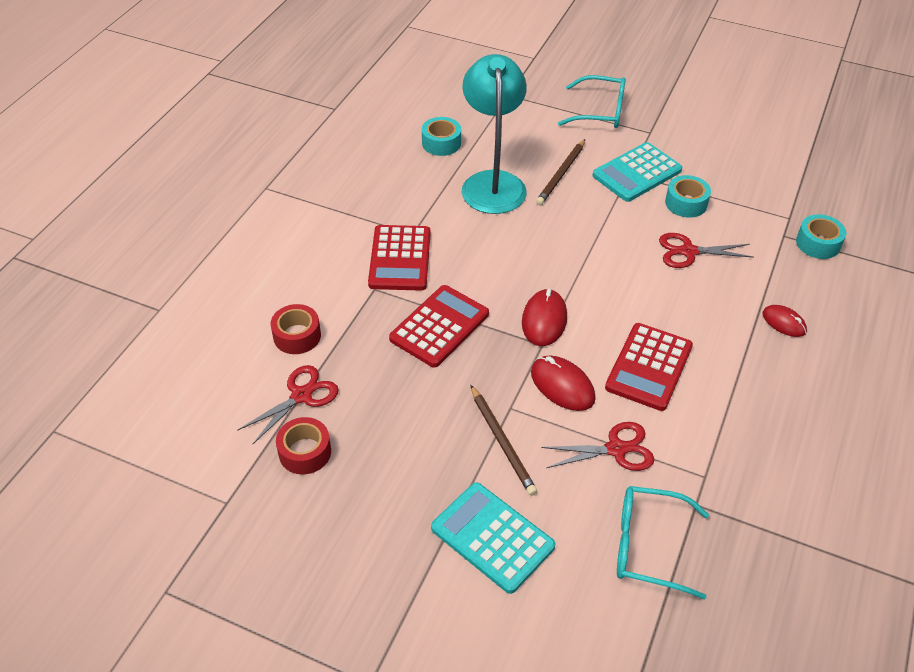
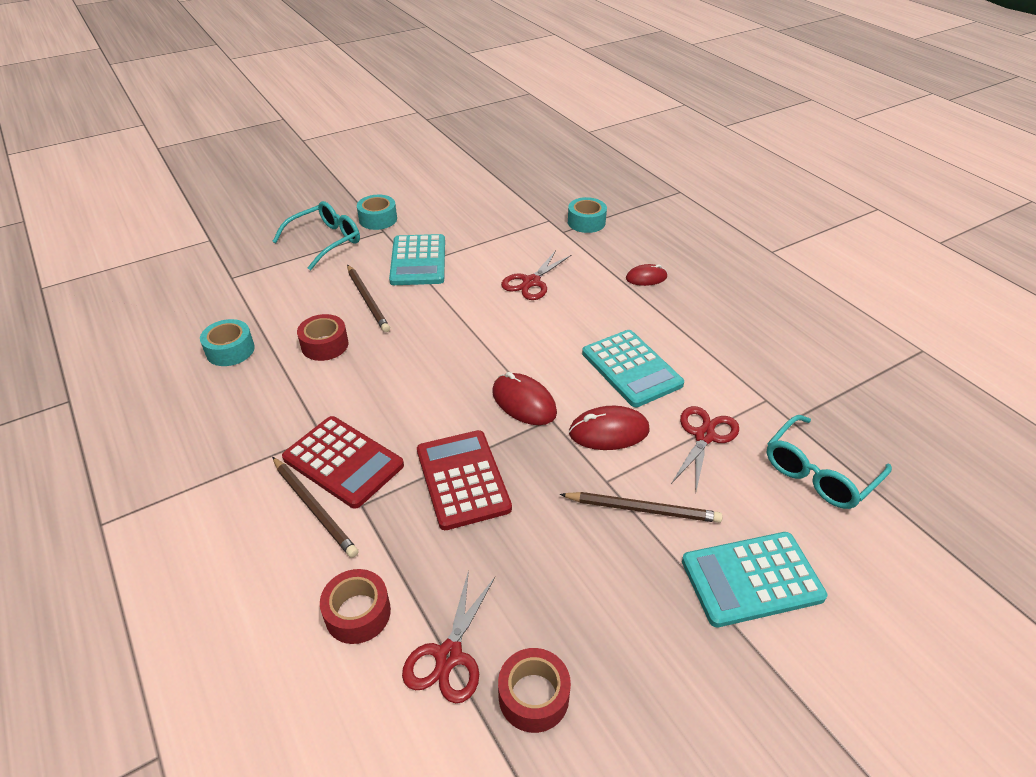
camera: 55 degrees left, 5 degrees down
red scissors [237,365,339,445] -> red scissors turned 150 degrees counterclockwise [402,570,495,703]
turquoise lamp [462,54,527,214] -> red tape [297,314,348,361]
red calculator [605,323,693,411] -> turquoise calculator [582,330,684,407]
turquoise tape [665,175,711,218] -> turquoise tape moved to [357,195,397,230]
none -> brown pencil [272,457,359,558]

